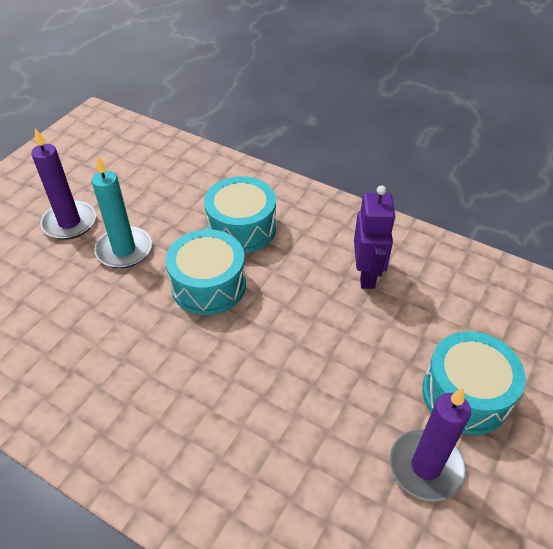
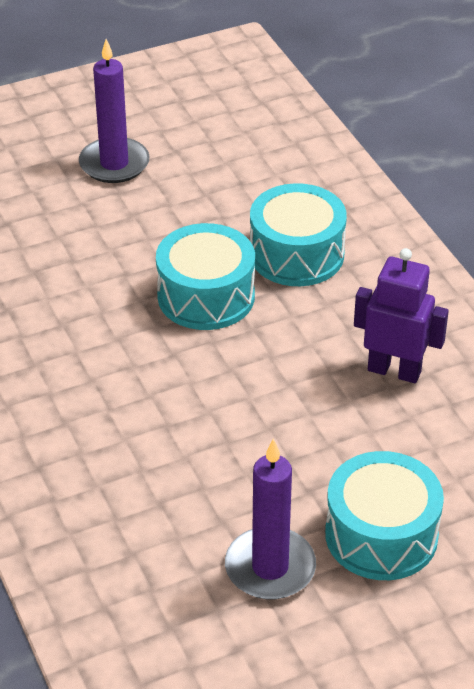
camera: 35 degrees right, 5 degrees down
turquoise candle [92,155,152,268] -> none
purple robot [354,185,396,289] -> purple robot turned 105 degrees counterclockwise [354,248,449,383]

